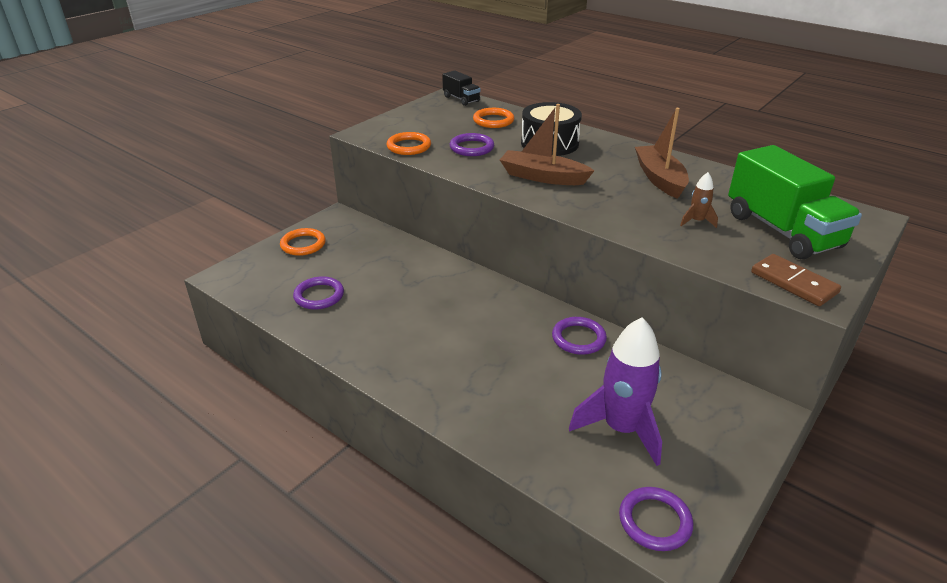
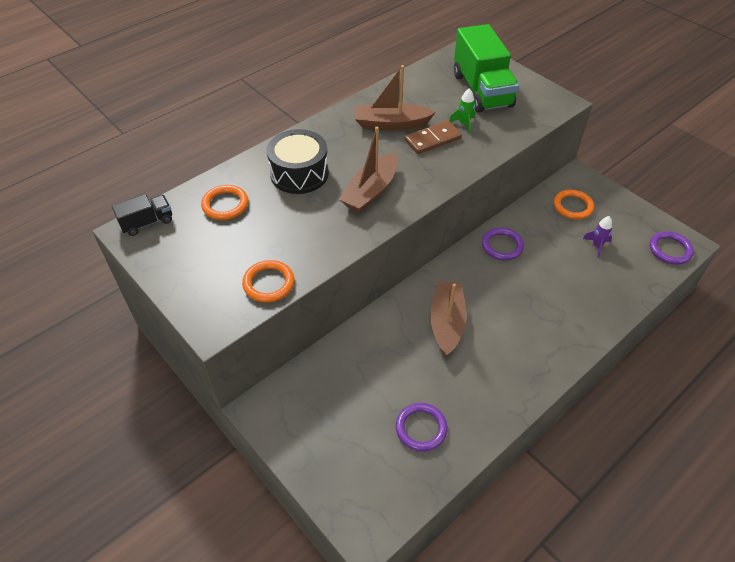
camera: 80 degrees left, 15 degrees up
orange ring [280,228,326,256] -> orange ring moved to [554,190,594,219]
purple ring [450,133,494,156] -> none
purple rocket [569,317,662,466] -> purple rocket [583,216,612,258], size x0.45
brown rocket [680,172,718,228] -> green rocket [449,88,475,134]
green truck [728,145,862,259] -> green truck turned 90 degrees clockwise [454,24,519,113]
brown domino [751,254,841,306] -> brown domino moved to [405,121,462,154]
none -> brown boat [430,281,467,357]

